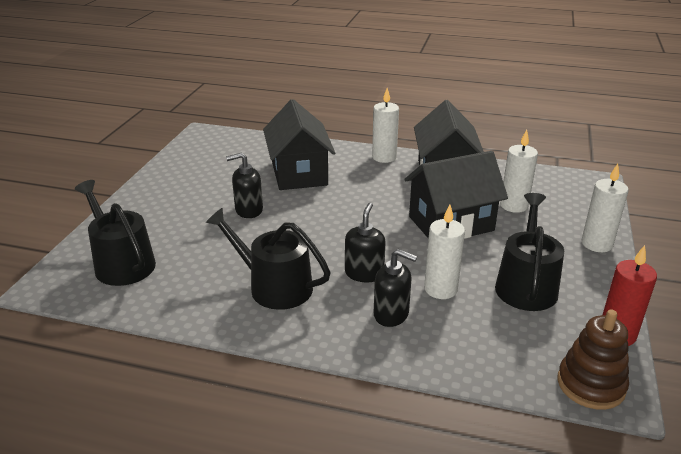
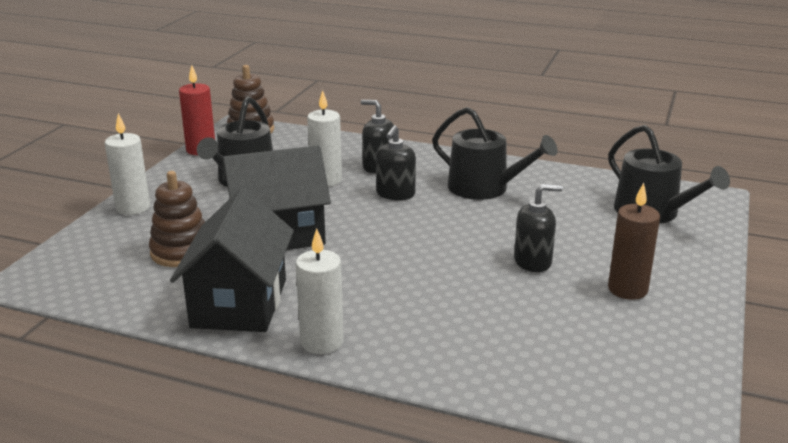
camera: 175 degrees left, 5 degrees down
black house [263,99,335,190] -> none
white candle [500,130,538,213] -> brown stacking toy [149,171,205,267]
none -> brown candle [608,183,660,300]

